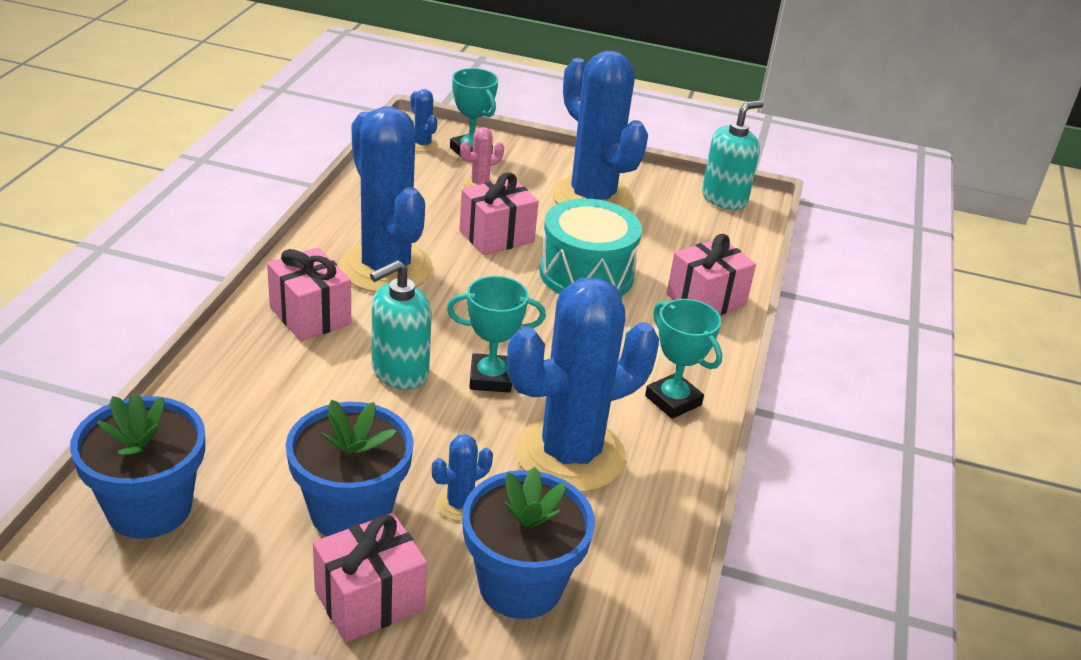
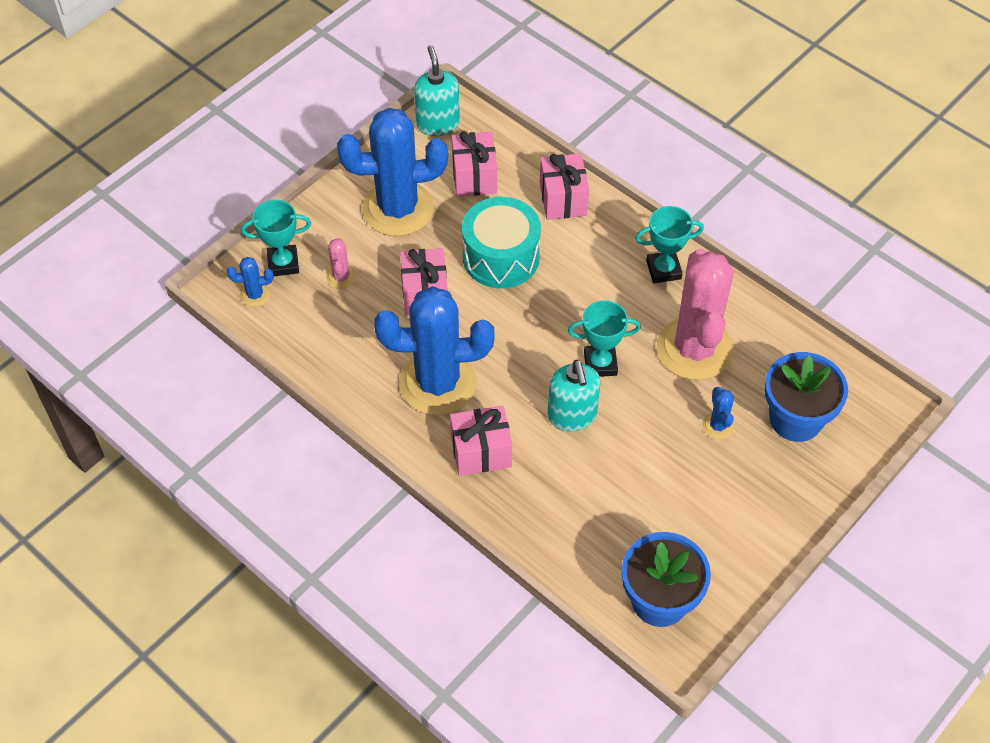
camera: 60 degrees left, 20 degrees up
blue flower pot [286,400,414,537] -> none
pink gift [313,513,427,643] -> pink gift moved to [451,131,497,197]
turquoise trophy [447,276,546,393] -> turquoise trophy turned 60 degrees clockwise [568,300,641,377]
blue cactus [507,278,659,492] -> pink cactus [657,249,734,380]

